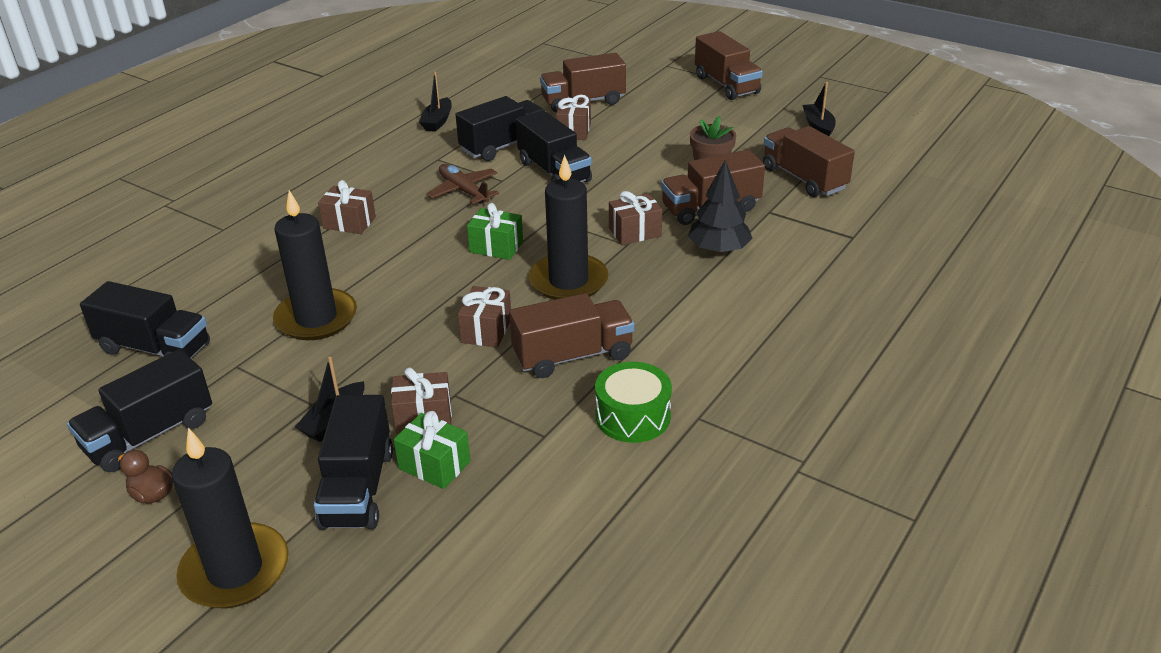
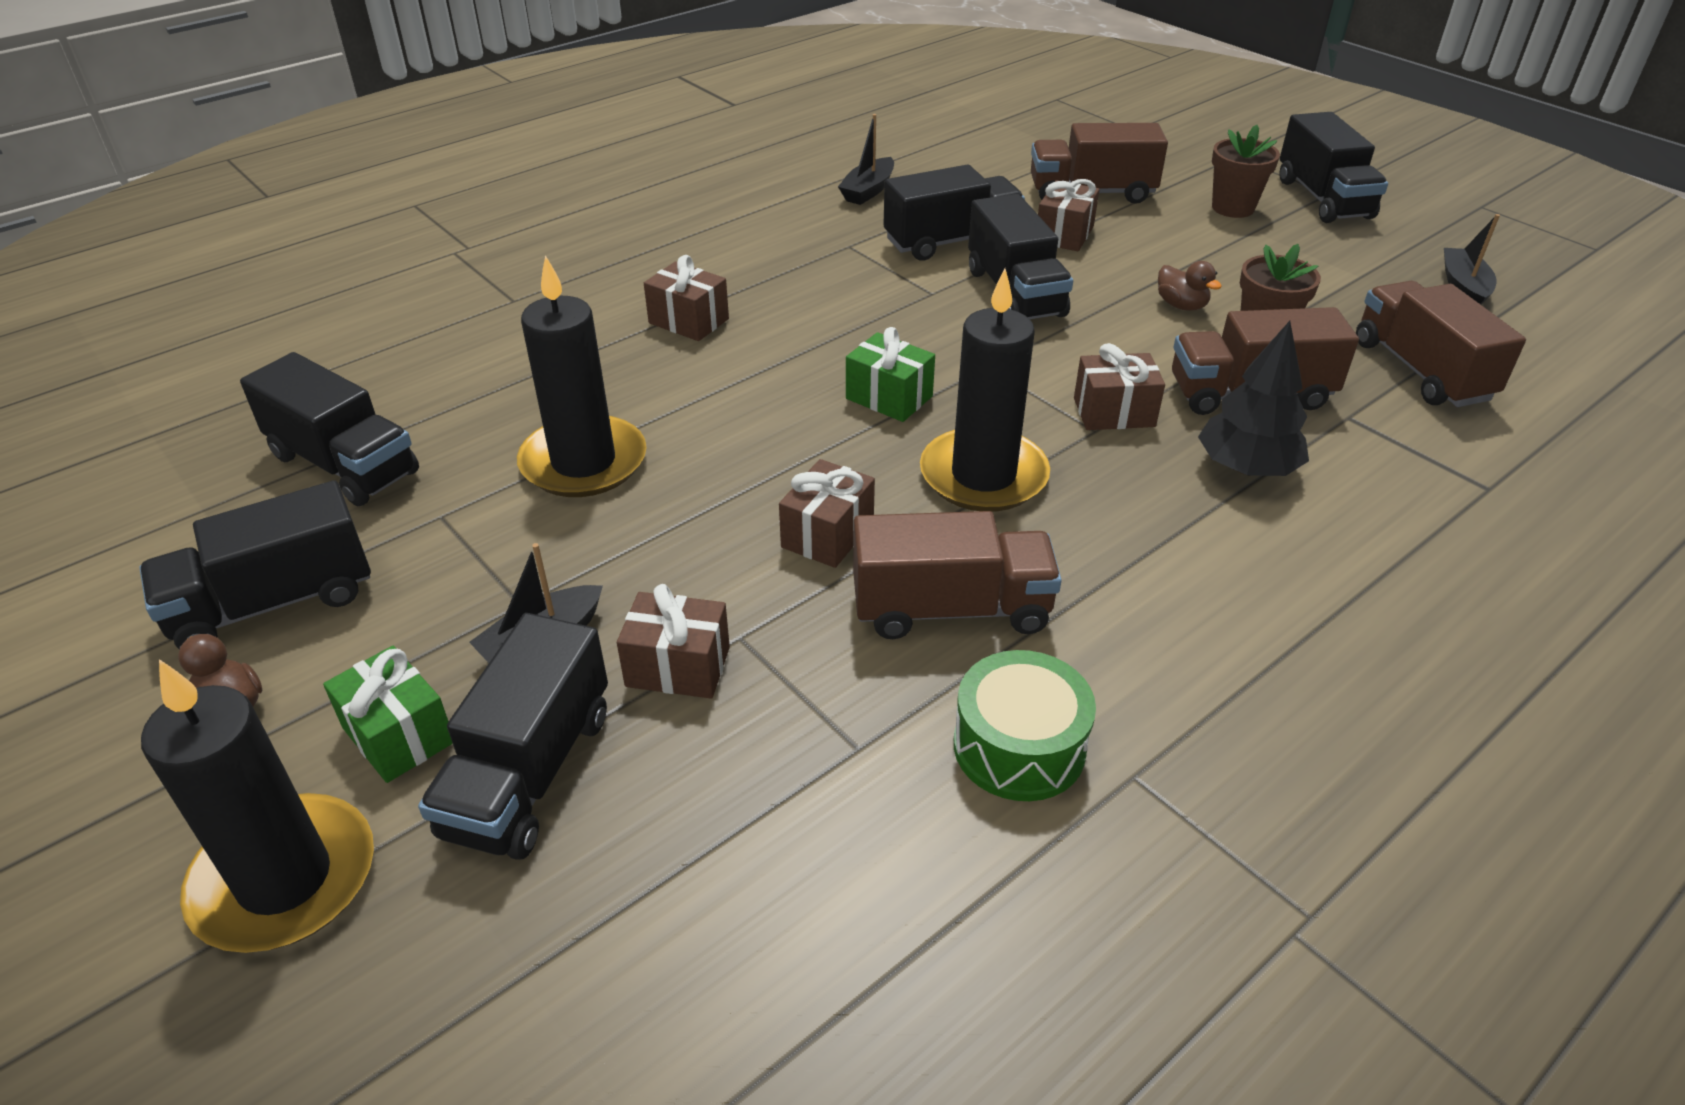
camera: 15 degrees right, 5 degrees up
green gift [394,411,471,489] -> green gift moved to [323,646,453,783]
brown plane [426,164,499,204] -> none
brown truck [695,31,763,100] -> black truck [1279,112,1388,223]
none -> brown duck [1158,261,1222,311]
none -> brown flower pot [1212,125,1280,218]

